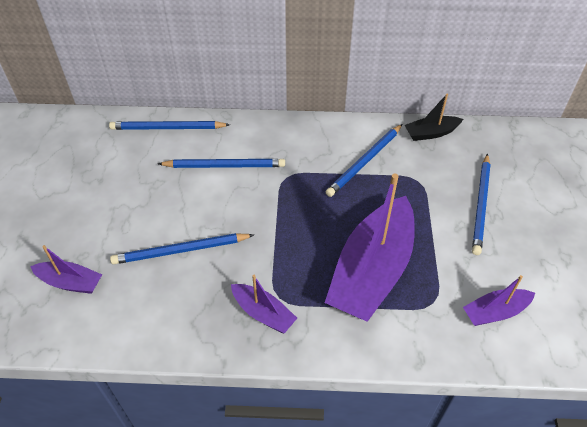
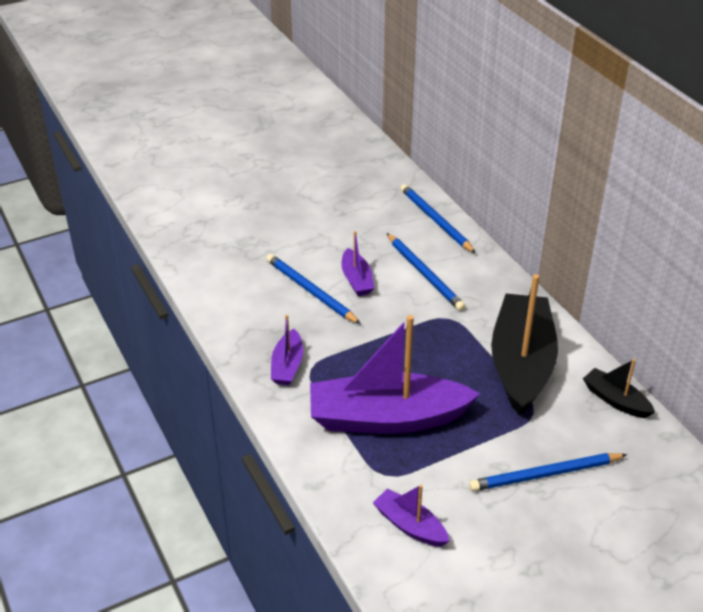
camera: 60 degrees right, 10 degrees down
purple boat [30,245,102,294] -> purple boat moved to [342,231,374,296]
blue pencil [326,124,402,197] -> black boat [491,274,558,416]

